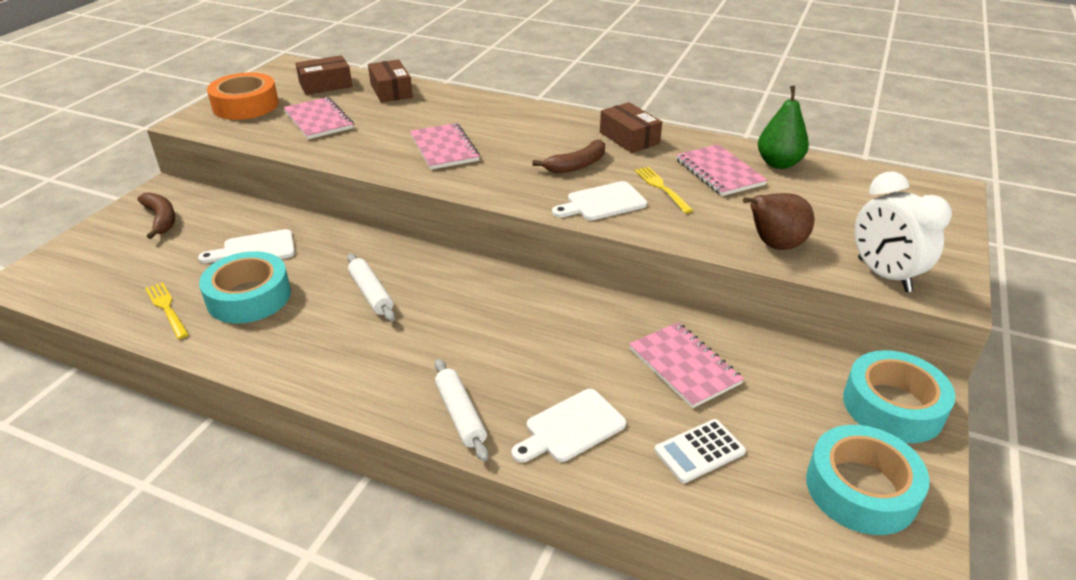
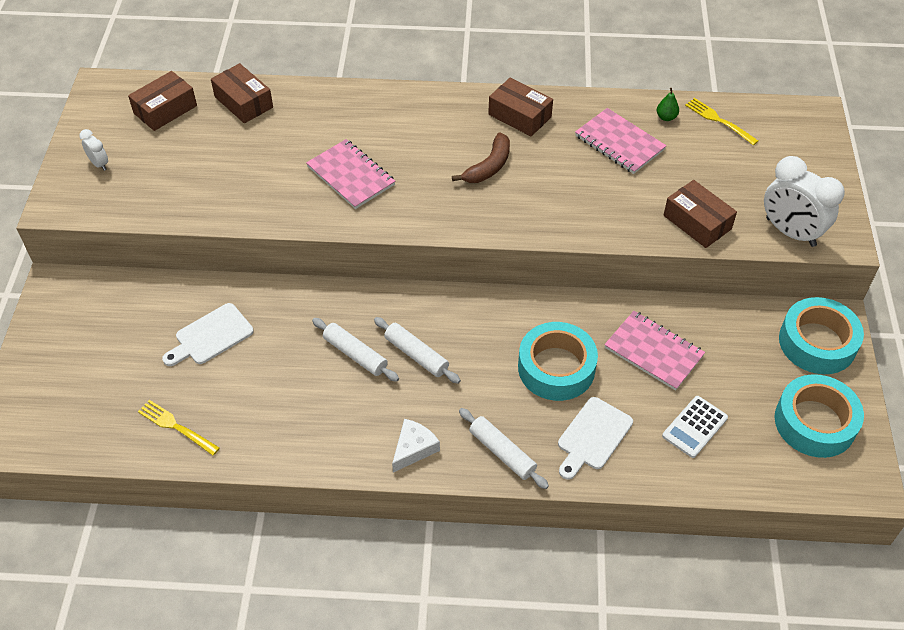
camera: 20 degrees left, 15 degrees up
brown banana [137,192,175,239] -> none
turquoise tape [199,251,291,323] -> turquoise tape moved to [518,322,598,401]
orange tape [207,72,279,120] -> white clock [79,129,108,171]
pink notebook [284,97,354,139] -> none
white cutting board [552,181,647,220] -> none
yellow fork [635,167,693,213] -> yellow fork moved to [685,98,758,145]
brown pear [743,193,814,250] -> brown box [663,180,737,248]
green pear [758,86,809,169] -> green pear [657,88,679,121], size x0.49
none -> white rolling pin [374,317,461,384]
none -> white cheese [392,419,440,473]

